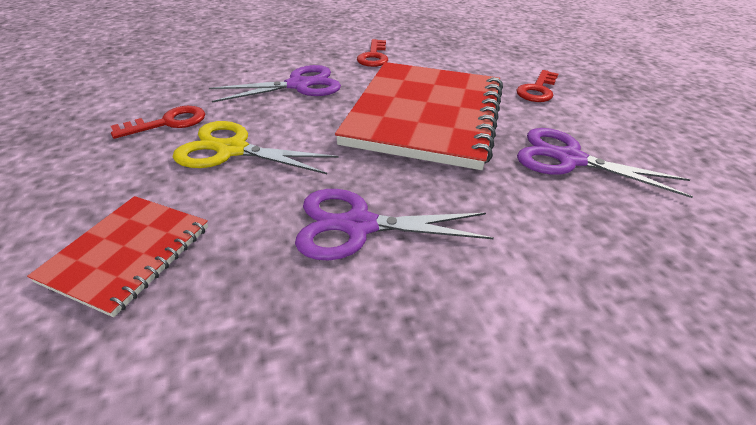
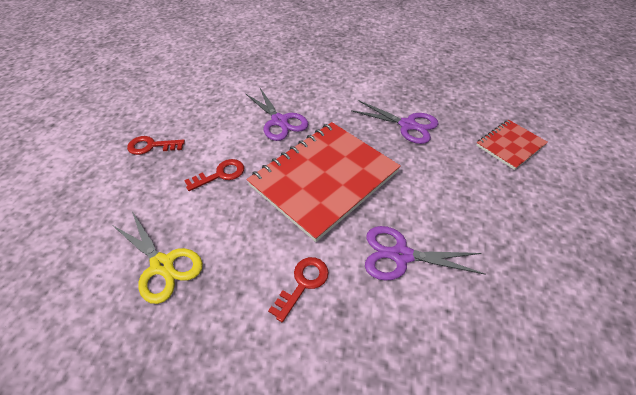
camera: 150 degrees left, 10 degrees up
red key [111,106,205,139] -> red key moved to [127,136,185,155]
yellow scissors [173,121,339,174] -> yellow scissors moved to [112,212,203,304]

